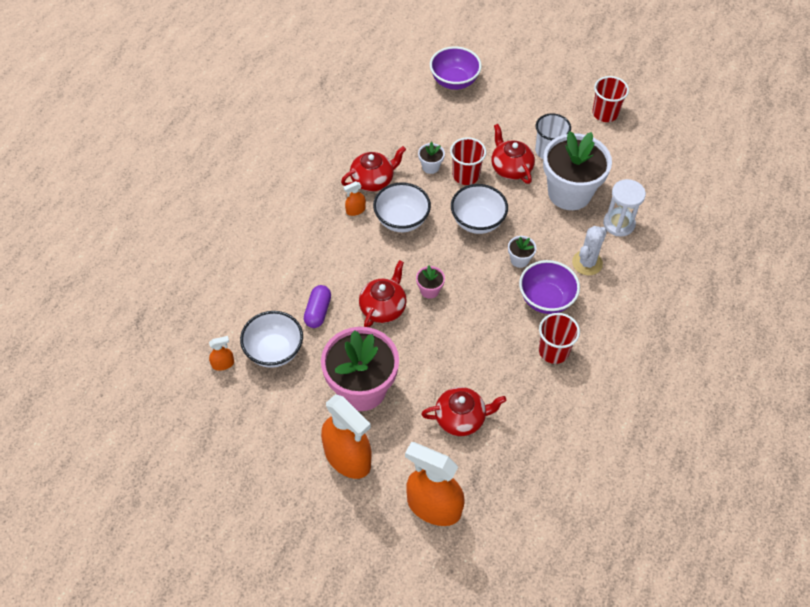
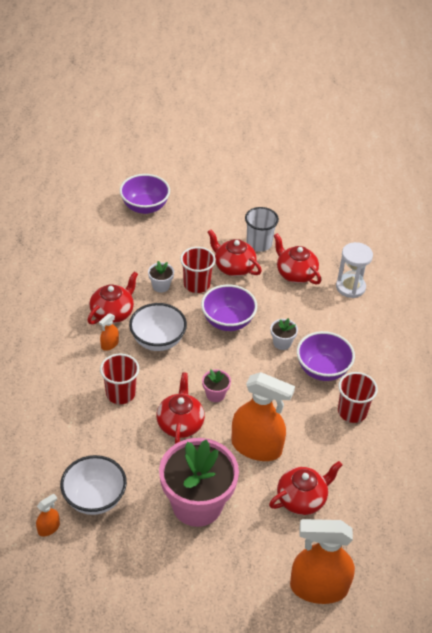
camera: 25 degrees left, 10 degrees down
purple capsule [304,285,331,328] -> none
orange spray bottle [321,394,371,479] -> orange spray bottle moved to [231,372,295,461]
white bowl [451,184,508,234] -> purple bowl [201,284,257,331]
white flower pot [543,131,612,210] -> red teapot [274,233,321,285]
white cactus [572,226,607,275] -> none
red cup [592,76,629,122] -> red cup moved to [100,353,139,404]

